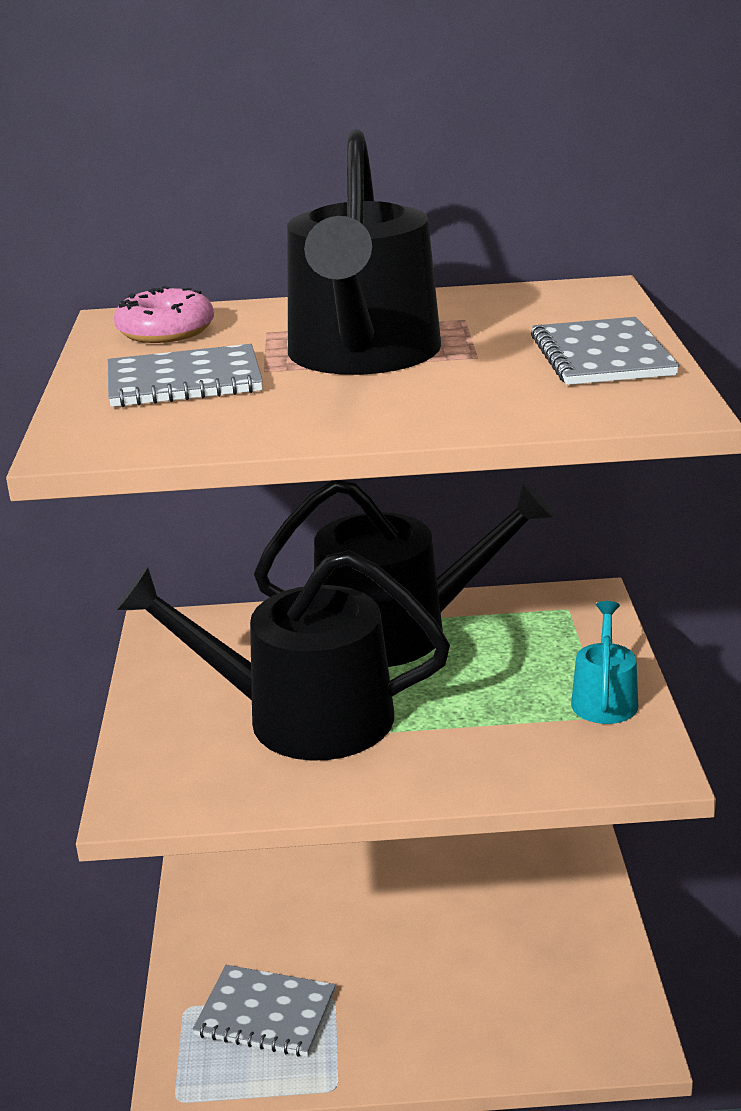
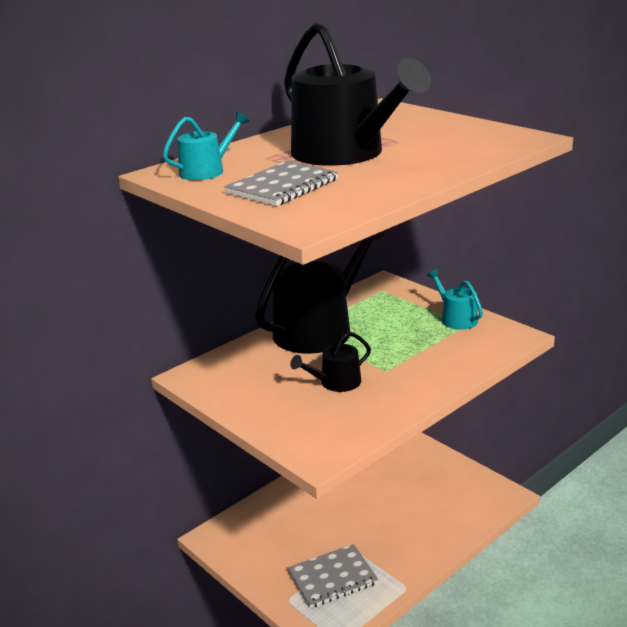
camera: 40 degrees left, 0 degrees up
pink donut [114,286,214,343] -> turquoise watering can [163,112,249,180]
black watering can [116,550,450,761] -> black watering can [290,331,371,392], size x0.46
grey notebook [531,317,680,385] -> none

